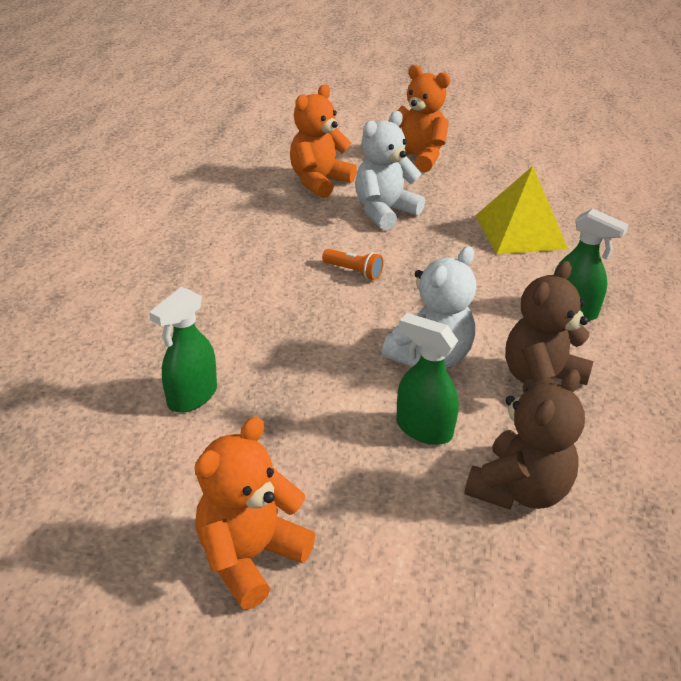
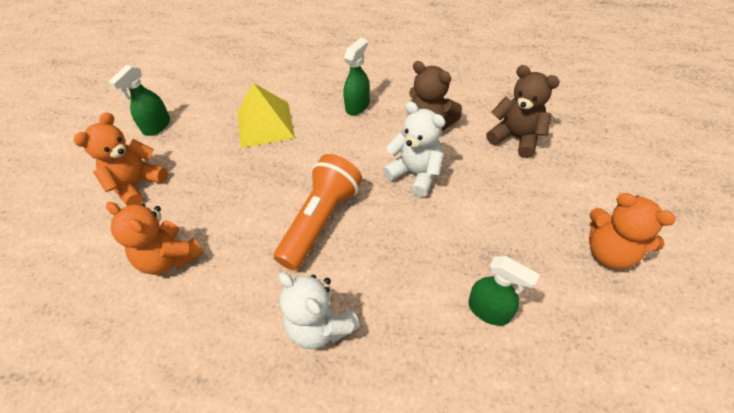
camera: 90 degrees left, 15 degrees up
orange flashlight [322,249,384,280] -> orange flashlight [274,154,362,271], size x2.38
white teddy bear [355,111,425,230] -> white teddy bear moved to [279,272,361,349]
green spray bottle [396,313,459,445] -> green spray bottle moved to [108,65,170,136]

